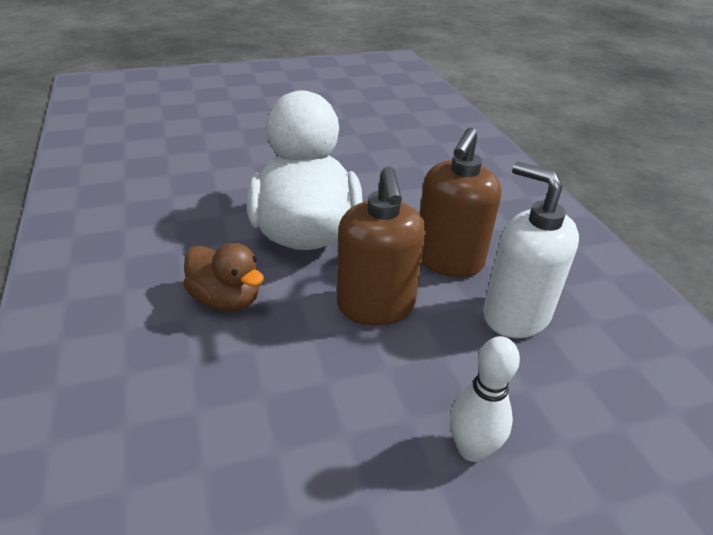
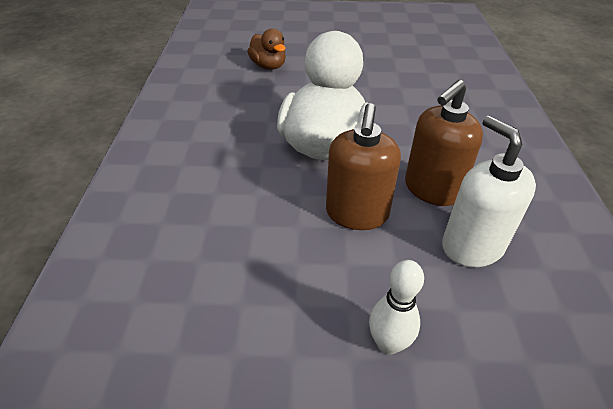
camera: 20 degrees right, 5 degrees up
brown duck [183,243,264,312] -> brown duck moved to [247,28,286,70]

